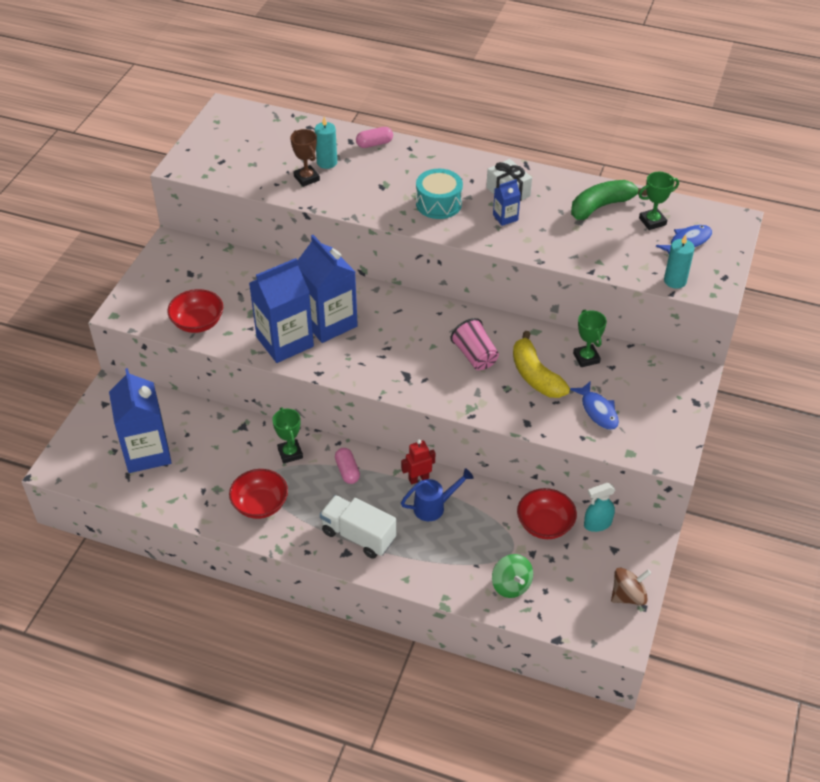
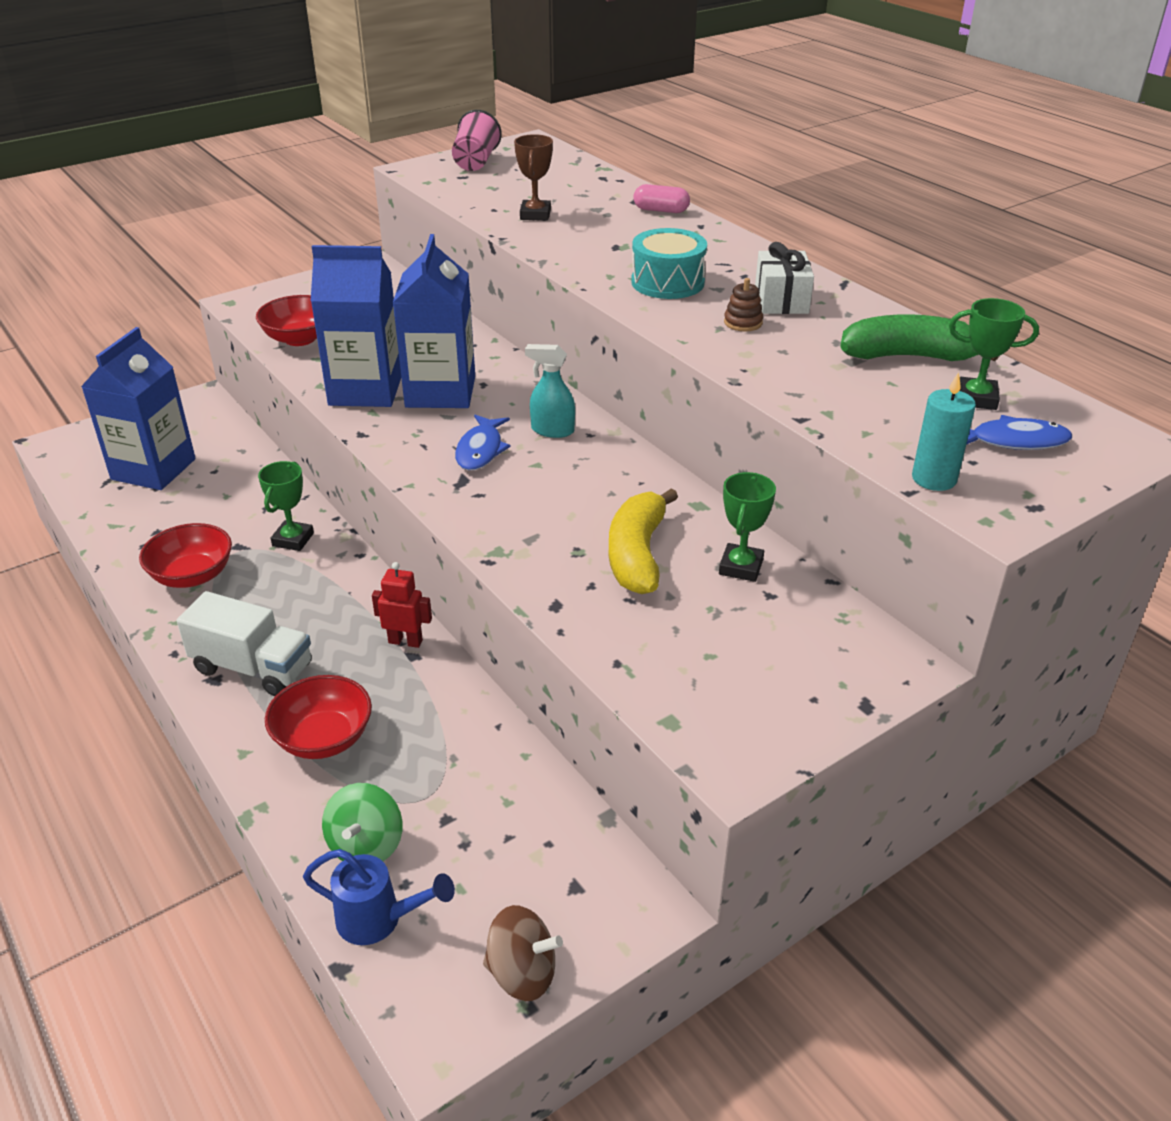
camera: 35 degrees right, 10 degrees down
turquoise candle [315,116,337,169] -> none
white truck [320,495,396,559] -> white truck turned 135 degrees clockwise [177,591,312,696]
pink capsule [335,448,360,484] -> none
blue watering can [401,468,473,521] -> blue watering can moved to [303,849,455,945]
pink cup [450,318,499,370] -> pink cup moved to [452,110,502,171]
blue carton [493,179,521,226] -> brown stacking toy [724,278,763,331]
red bowl [517,488,577,539] -> red bowl moved to [265,675,372,759]
blue fish [570,381,619,430] -> blue fish moved to [455,415,511,471]
turquoise spray bottle [584,483,615,532] -> turquoise spray bottle moved to [525,344,575,438]

